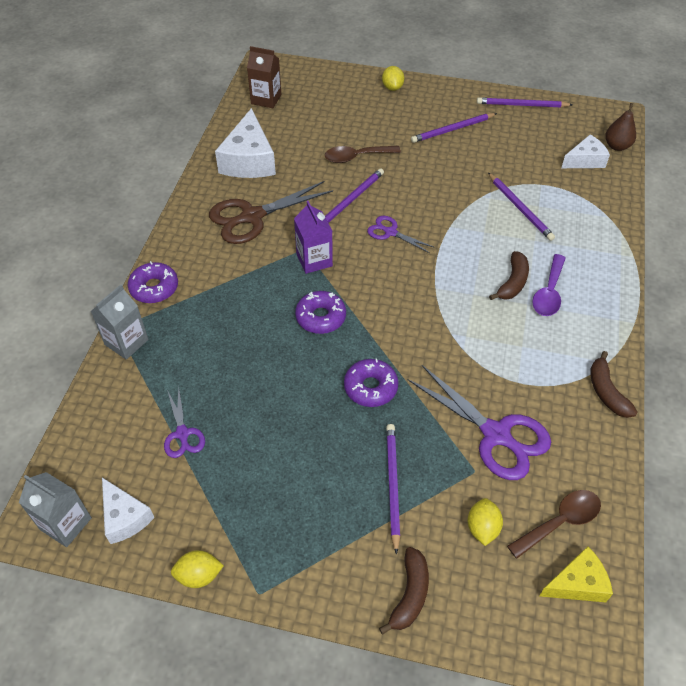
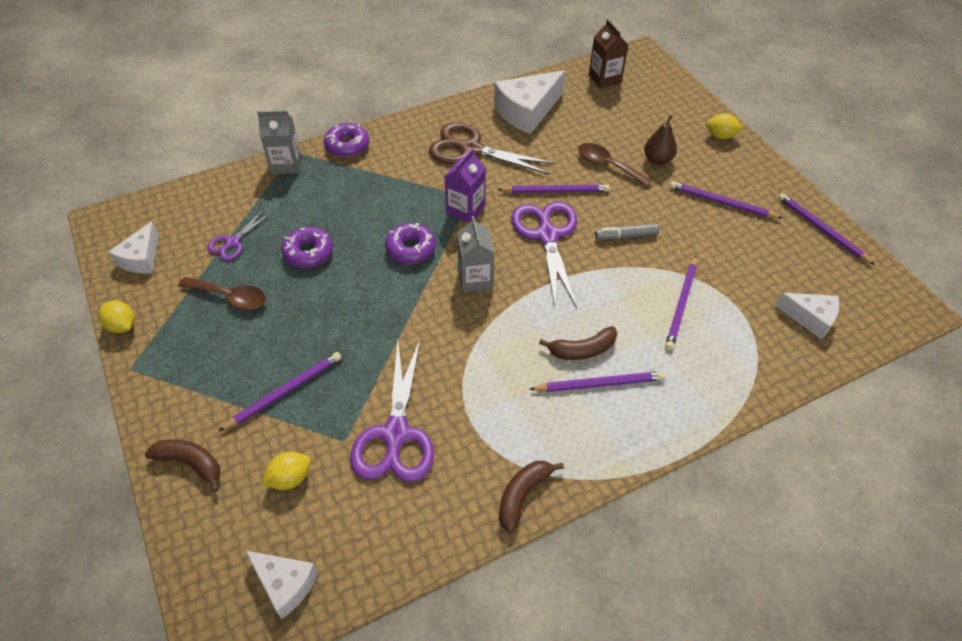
camera: 50 degrees right, 0 degrees up
grey carton [19,472,92,547] -> grey carton moved to [457,216,494,293]
purple donut [344,358,398,407] -> purple donut moved to [281,227,333,268]
purple scissors [367,216,435,253] -> purple scissors [511,201,577,308], size x1.88
brown banana [379,547,429,635] -> brown banana turned 135 degrees counterclockwise [145,439,220,492]
yellow lemon [382,66,404,91] -> yellow lemon turned 60 degrees clockwise [706,113,743,139]
brown spoon [507,490,601,559] -> brown spoon moved to [178,277,266,310]
purple spoon [532,254,566,316] -> purple pencil [529,371,665,392]
yellow cheese [540,546,613,602] -> white cheese [246,551,318,619]
brown pear [605,103,636,151] -> brown pear moved to [644,115,677,165]
none -> grey marker [595,223,659,240]

